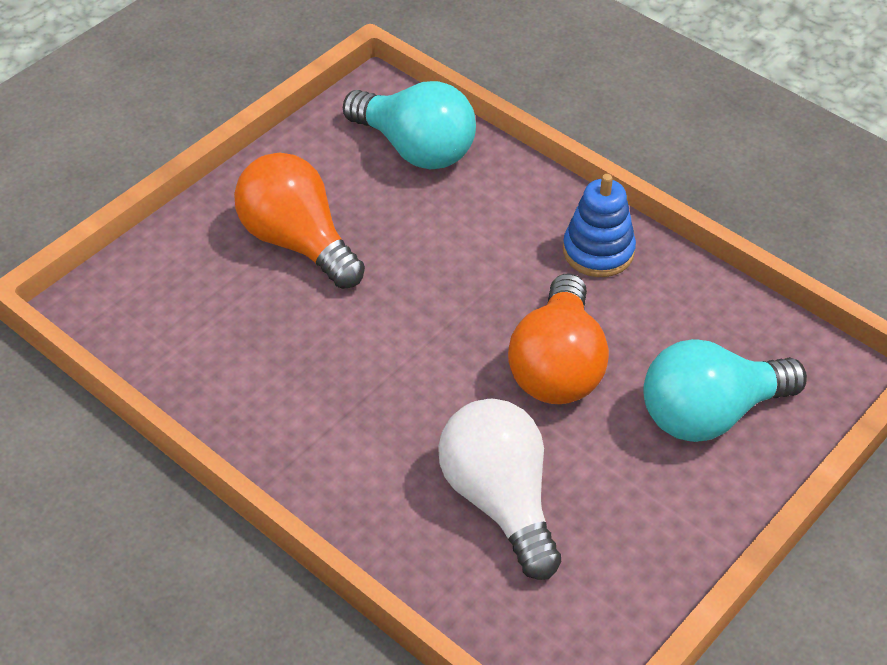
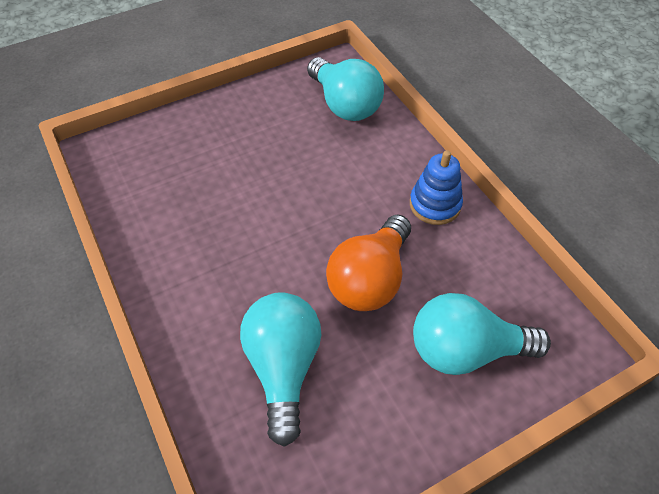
camera: 20 degrees right, 5 degrees up
orange light bulb [234,152,365,289] -> none
white light bulb [438,399,561,580] -> turquoise light bulb [240,292,321,447]

